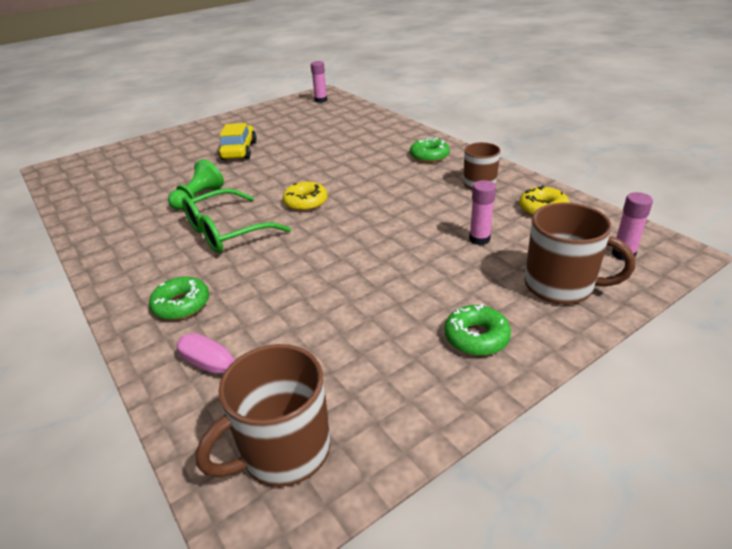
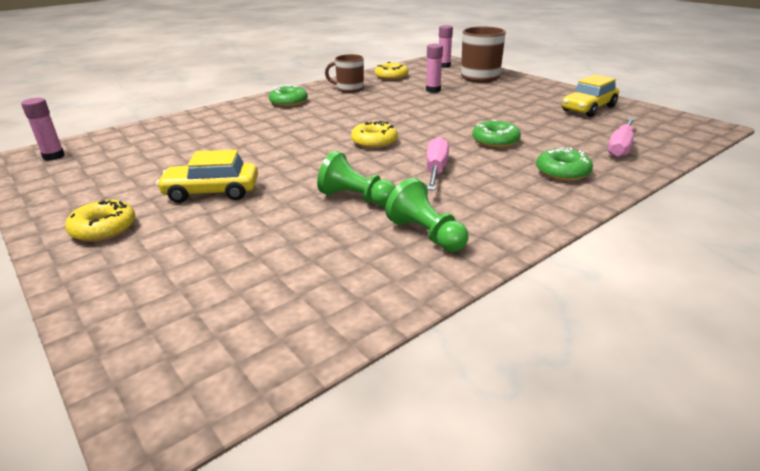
camera: 95 degrees left, 5 degrees down
green glasses [182,188,291,253] -> pink screwdriver [427,137,449,190]
brown mug [195,344,331,487] -> none
green donut [444,304,511,356] -> green donut moved to [472,120,521,148]
none -> yellow donut [65,200,136,242]
none -> green pawn [385,178,469,252]
none -> yellow car [562,75,619,117]

